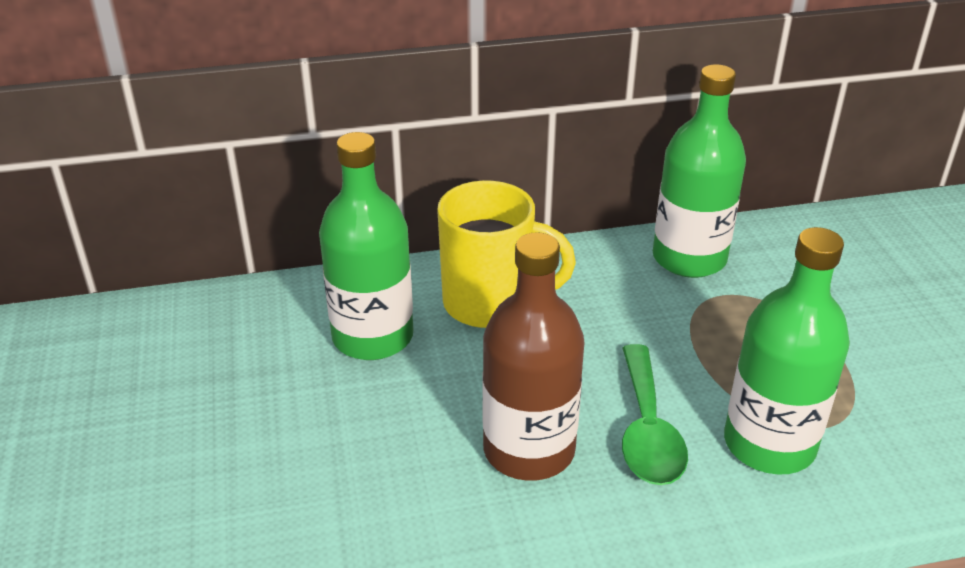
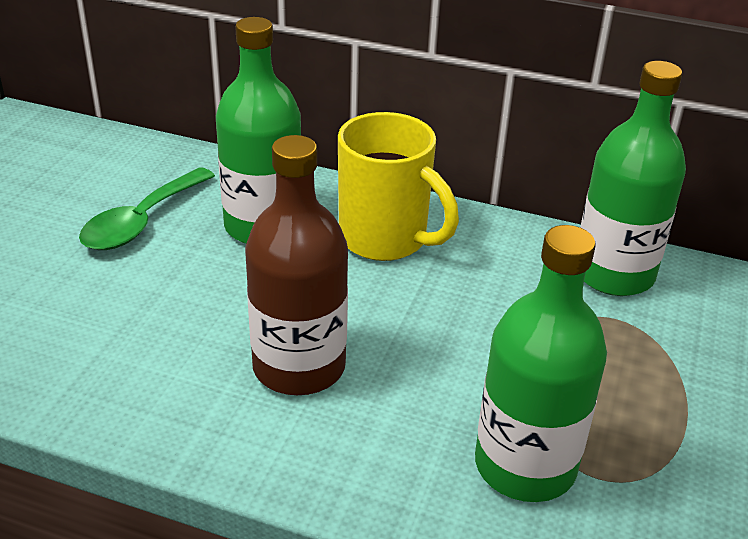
camera: 30 degrees right, 0 degrees up
green spoon [622,344,688,485] -> green spoon moved to [79,167,215,250]

